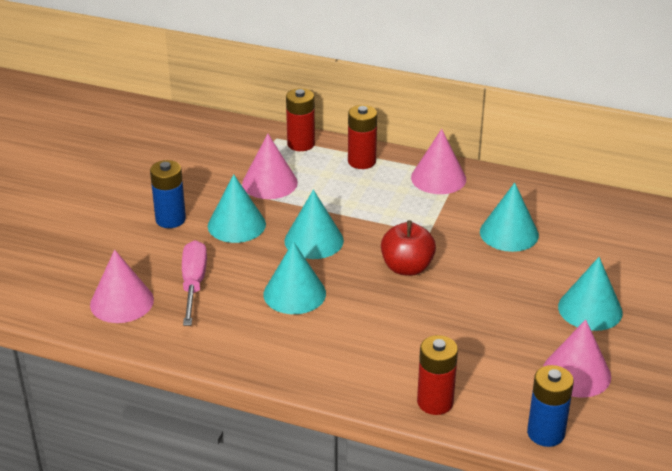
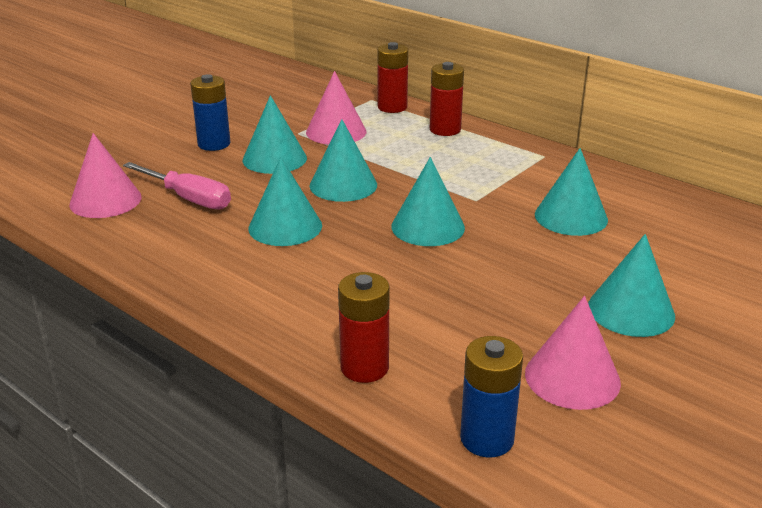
camera: 20 degrees right, 5 degrees down
pink screwdriver [182,240,207,326] -> pink screwdriver turned 105 degrees clockwise [123,162,231,210]
red apple [381,221,436,276] -> turquoise cone [391,157,465,246]
pink cone [411,129,466,194] -> none

